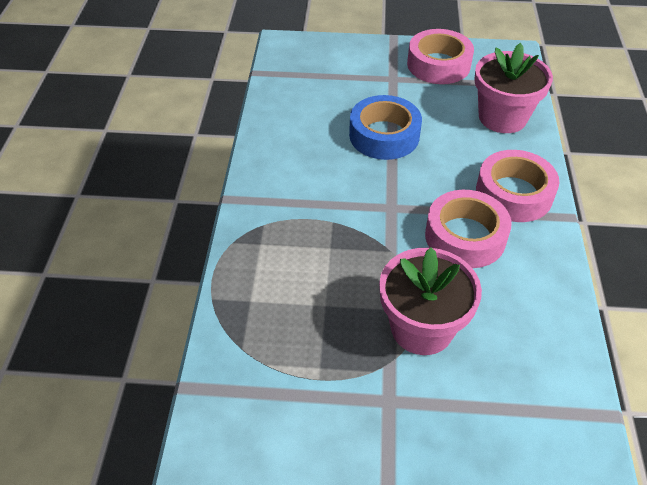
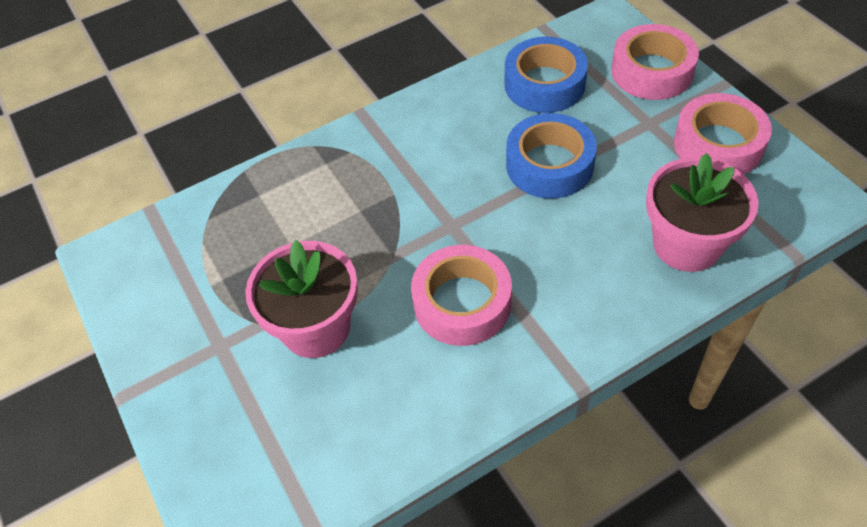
camera: 60 degrees right, 5 degrees up
pink tape [476,150,559,222] -> pink tape moved to [611,24,699,100]
none -> blue tape [505,37,588,113]

